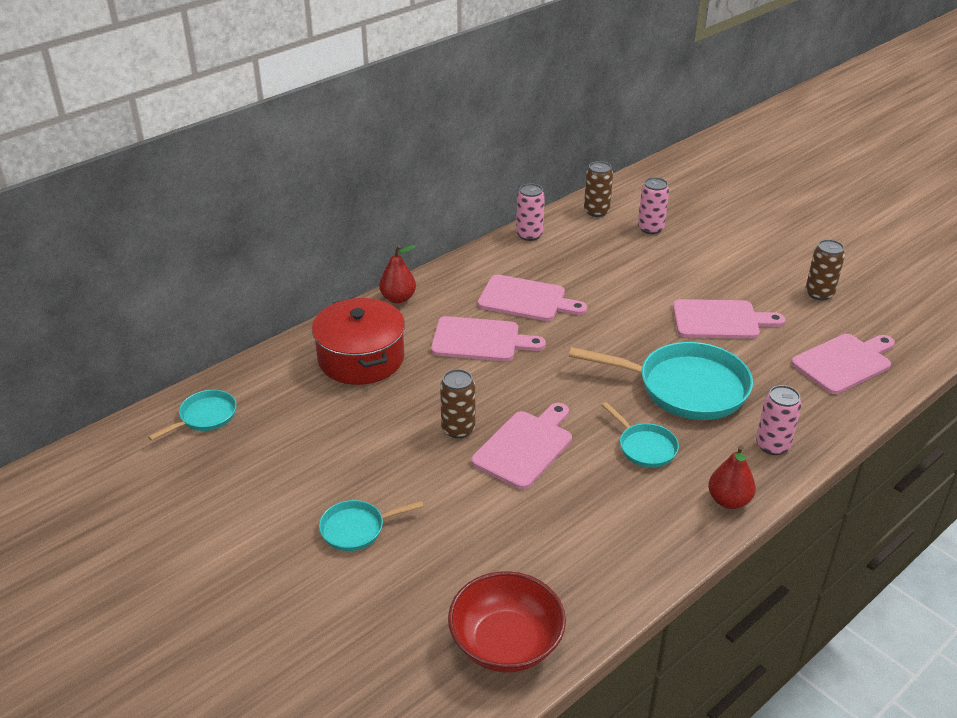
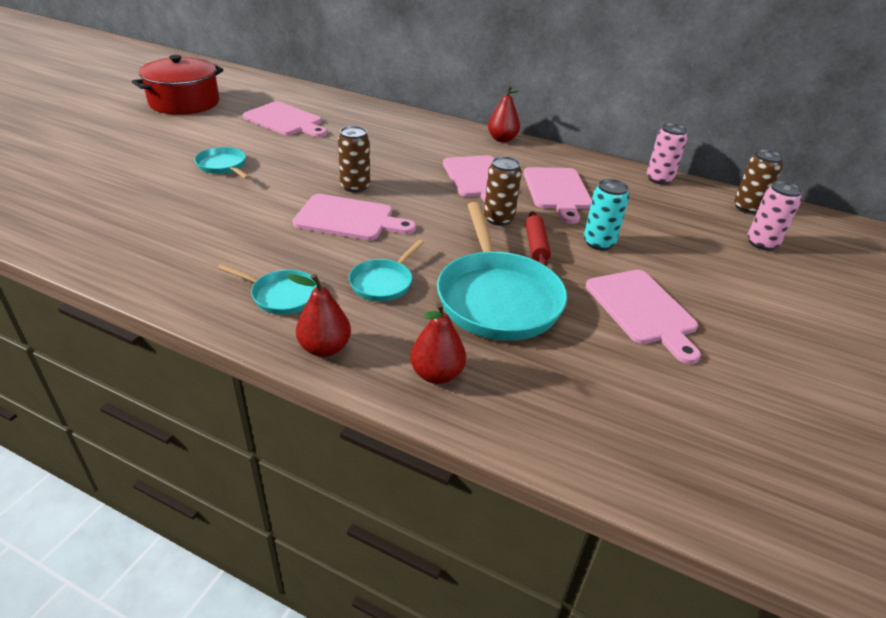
camera: 65 degrees right, 0 degrees up
turquoise pan [148,390,236,441] -> turquoise pan moved to [217,264,317,314]
red pot [312,298,405,385] -> red pot moved to [132,55,224,115]
red bowl [448,571,566,673] -> none
pink can [756,385,802,455] -> red pear [410,302,466,384]
pink cutting board [791,334,895,394] -> pink cutting board moved to [243,102,327,137]
brown can [806,239,845,301] -> brown can moved to [484,156,522,226]
none -> red rolling pin [525,211,551,266]
none -> turquoise can [584,179,629,250]

